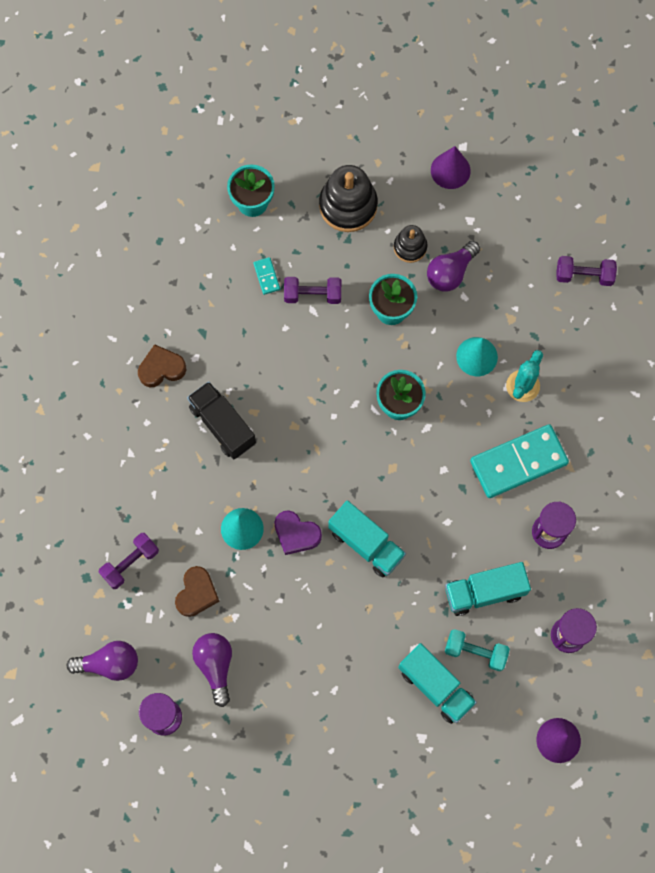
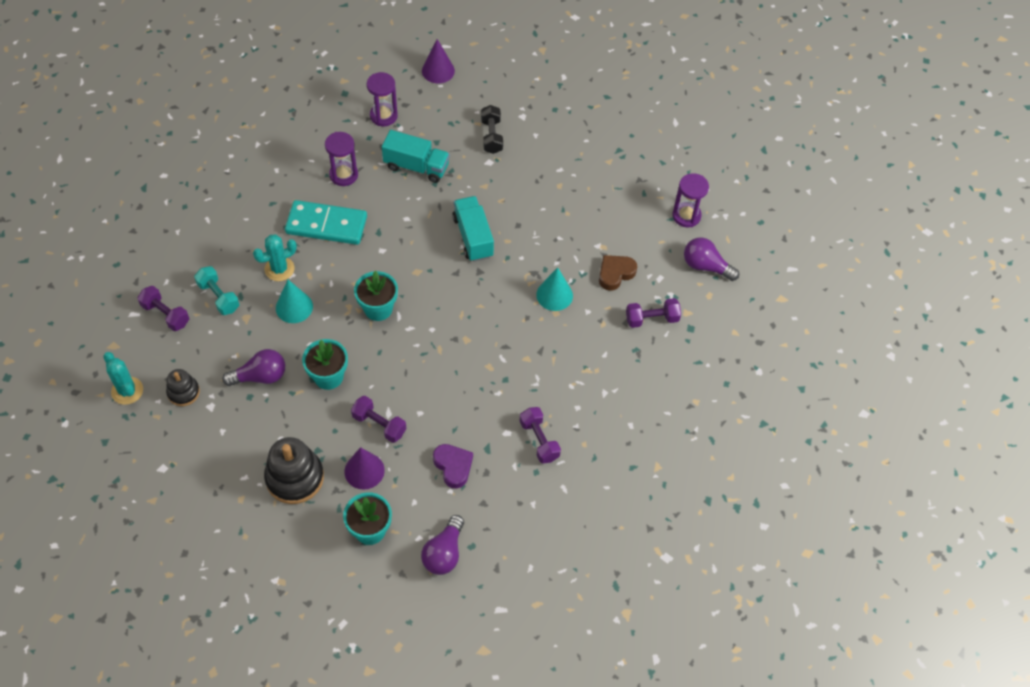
camera: 150 degrees left, 15 degrees down
brown heart [138,344,186,387] -> purple dumbbell [519,407,561,464]
black truck [187,381,256,459] -> none
purple light bulb [192,633,232,707] -> purple light bulb moved to [421,515,464,575]
turquoise domino [253,257,280,295] -> none
purple heart [274,510,322,555] -> purple heart moved to [433,444,473,489]
black stacking toy [394,225,427,263] -> black stacking toy moved to [166,369,200,406]
turquoise truck [398,643,477,724] -> black dumbbell [481,105,503,154]
purple cone [431,146,471,189] -> purple cone moved to [344,447,385,489]
turquoise dumbbell [445,629,510,671] -> turquoise dumbbell moved to [194,266,240,315]
none -> turquoise cactus [103,352,143,405]

